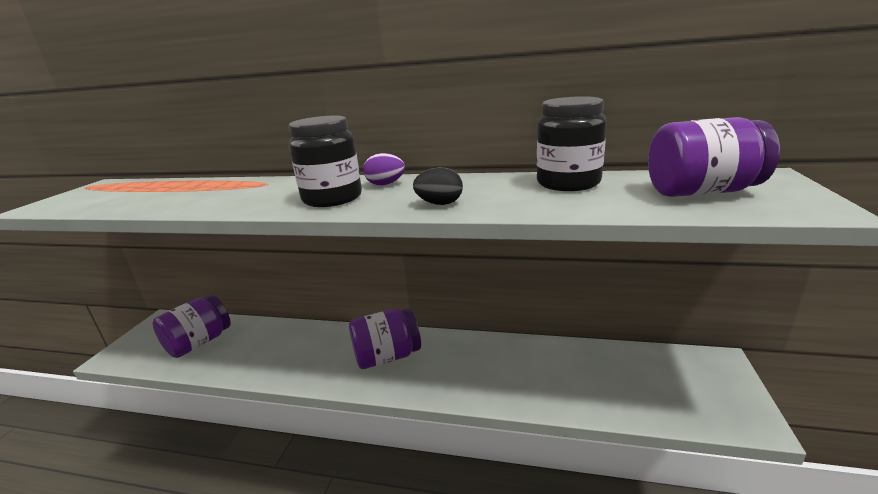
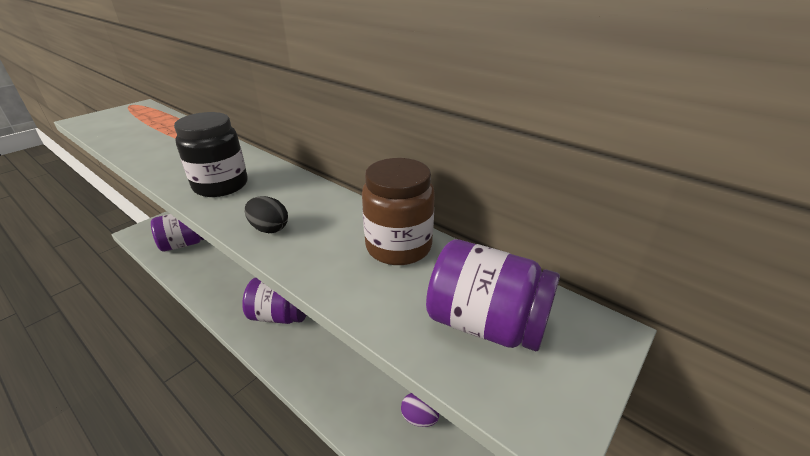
camera: 25 degrees right, 10 degrees up
purple egg [363,153,405,185] -> purple egg moved to [401,393,439,427]
black jar [537,96,607,191] -> brown jar [362,158,435,265]

